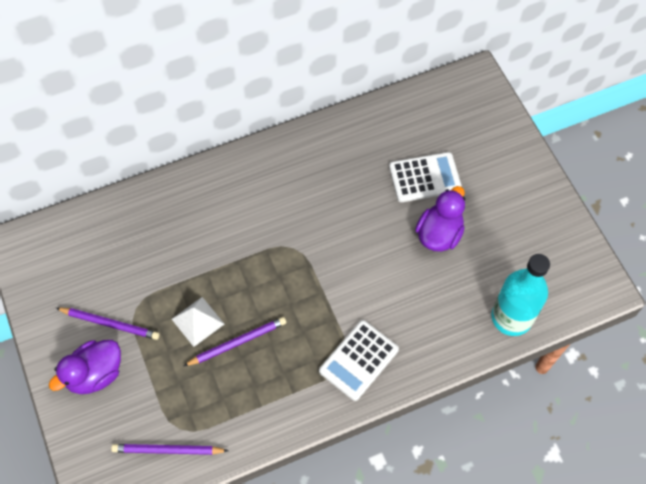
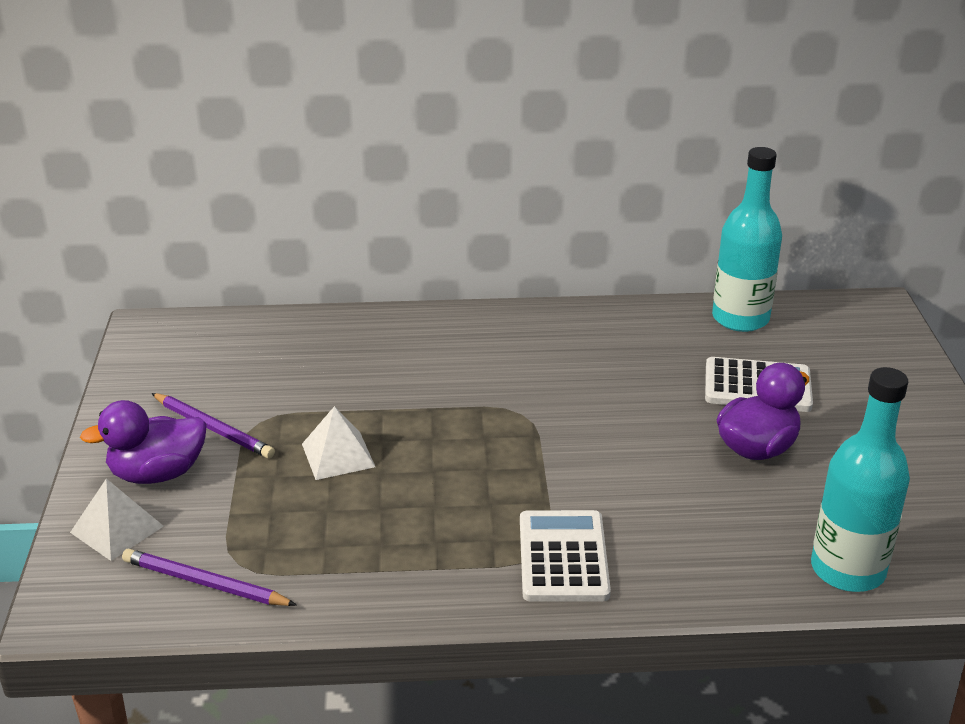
camera: 20 degrees right, 30 degrees down
purple pencil [184,317,286,366] -> none
white calculator [319,320,399,401] -> white calculator turned 120 degrees clockwise [520,510,611,602]
none -> white pyramid [70,479,163,561]
none -> turquoise bottle [712,147,782,332]

